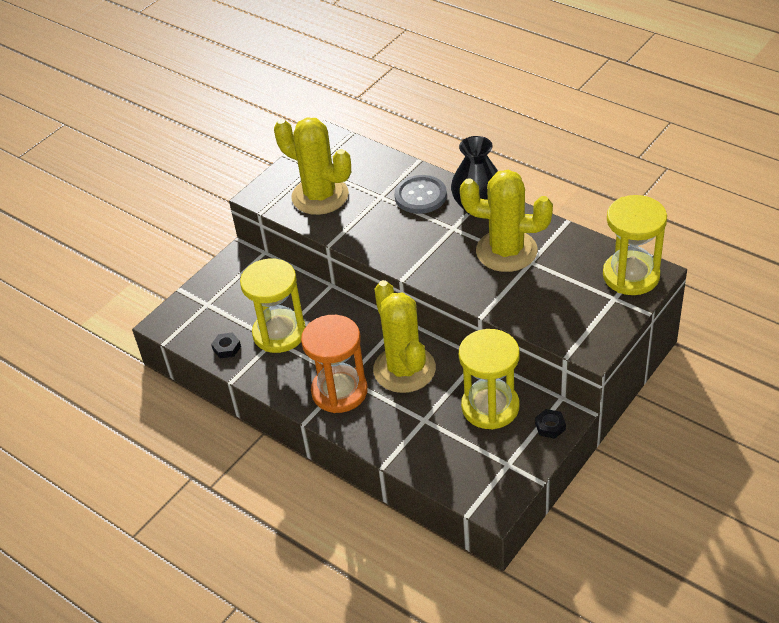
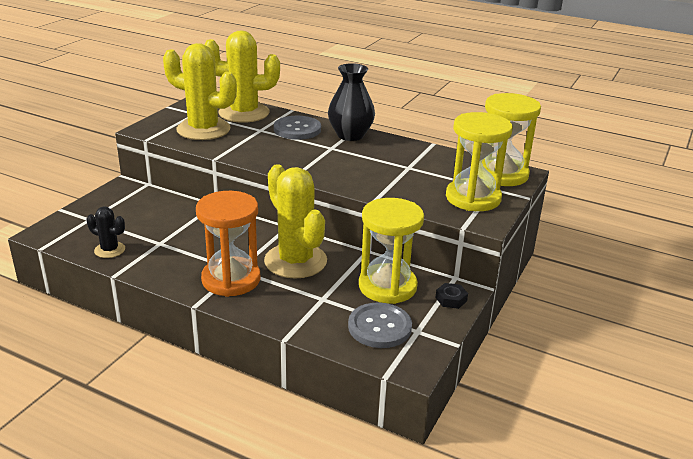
camera: 15 degrees left, 15 degrees down
black nut [211,333,241,358] -> black cactus [87,207,125,258]
yellow hourglass [240,259,306,353] -> yellow hourglass moved to [446,112,513,211]
yellow cactus [460,170,553,272] -> yellow cactus moved to [205,30,280,123]
none -> grey button [348,302,412,348]

